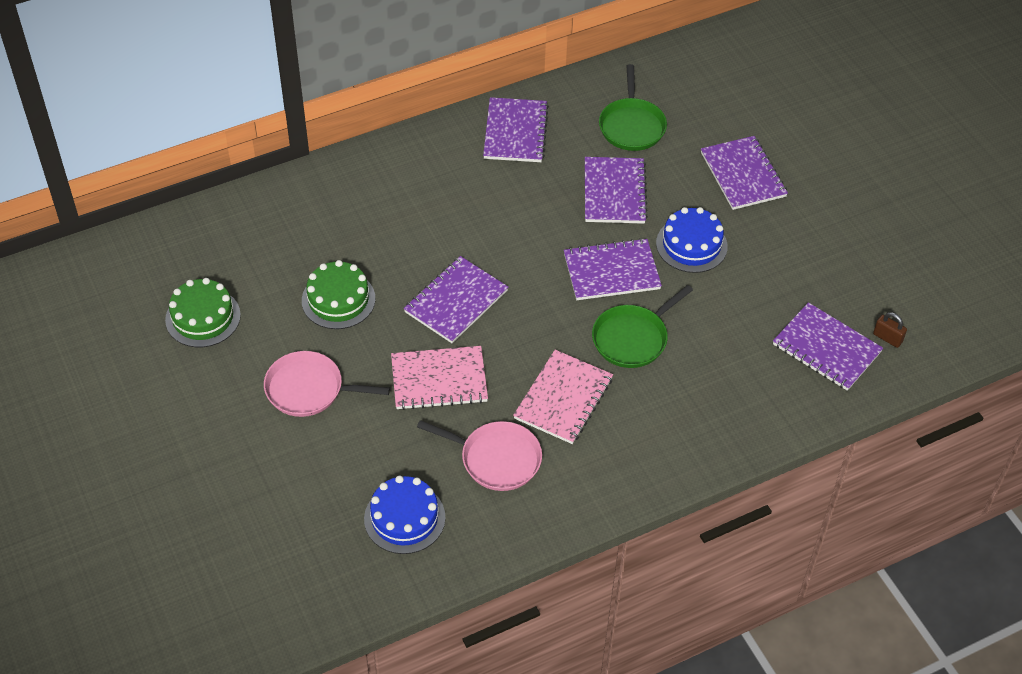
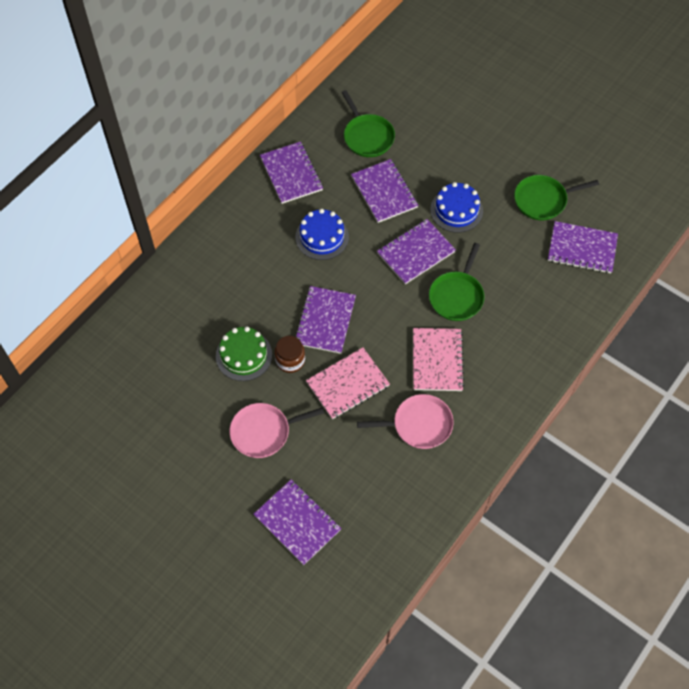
camera: 25 degrees left, 10 degrees up
green cake [165,278,241,347] -> none
blue cake [364,475,445,554] -> blue cake moved to [295,209,349,260]
purple notebook [701,136,788,210] -> purple notebook moved to [254,479,341,565]
brown padlock [873,312,907,348] -> none
none -> brown jar [275,336,305,373]
none -> green pan [514,175,599,220]

